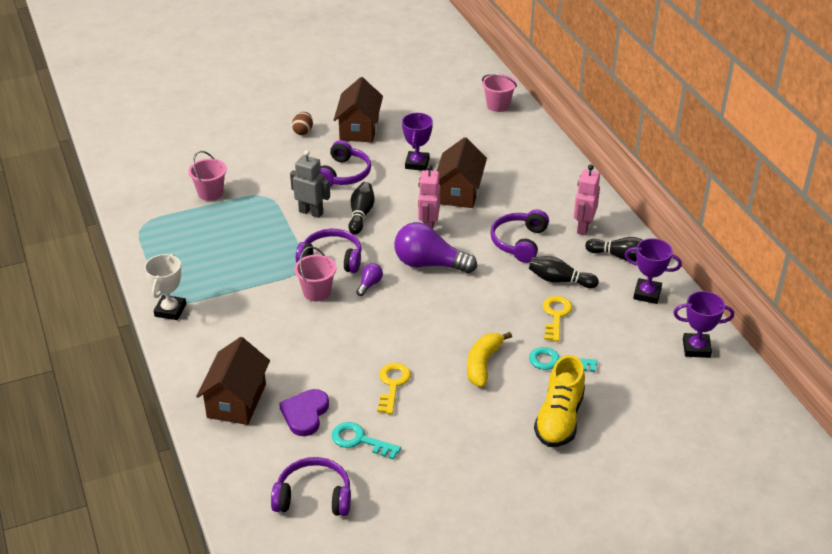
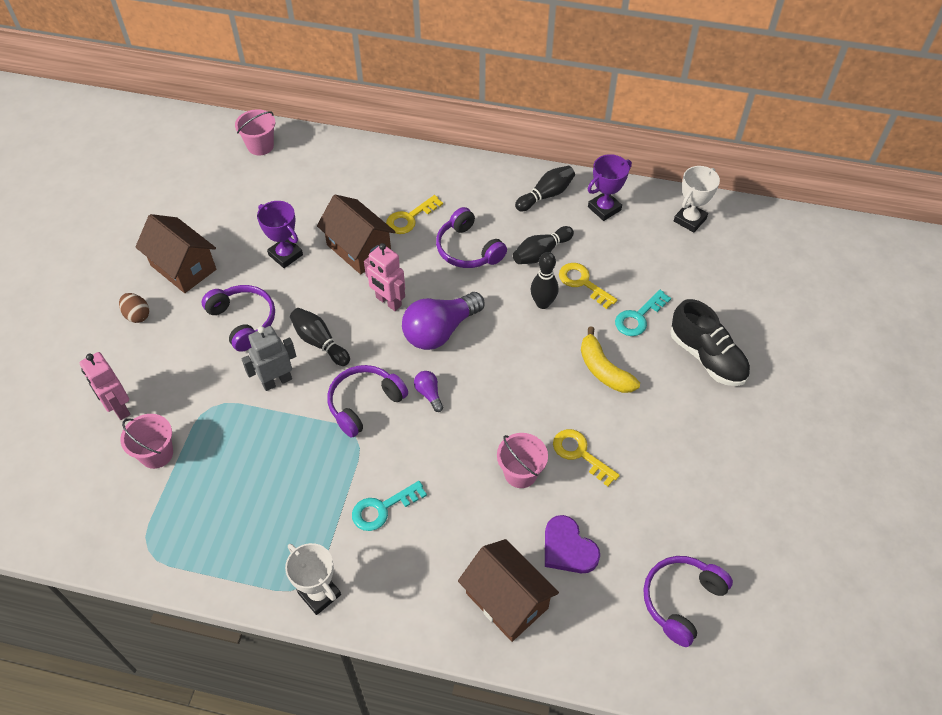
camera: 55 degrees left, 15 degrees up
pink bucket [294,246,336,302] -> pink bucket moved to [497,433,548,488]
turquoise key [332,422,401,460] -> turquoise key moved to [352,481,427,531]
yellow shoe [534,355,585,447] -> black shoe [670,299,750,386]
pink robot [574,165,600,235] -> pink robot moved to [80,352,130,420]
purple trophy [673,291,734,358] -> white trophy [674,166,720,233]
none -> yellow key [386,195,443,234]
none -> black bowling pin [531,252,559,309]

